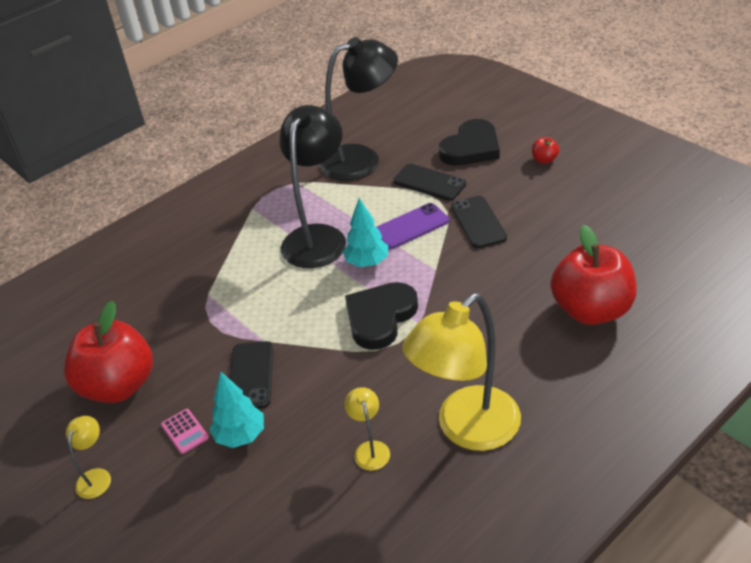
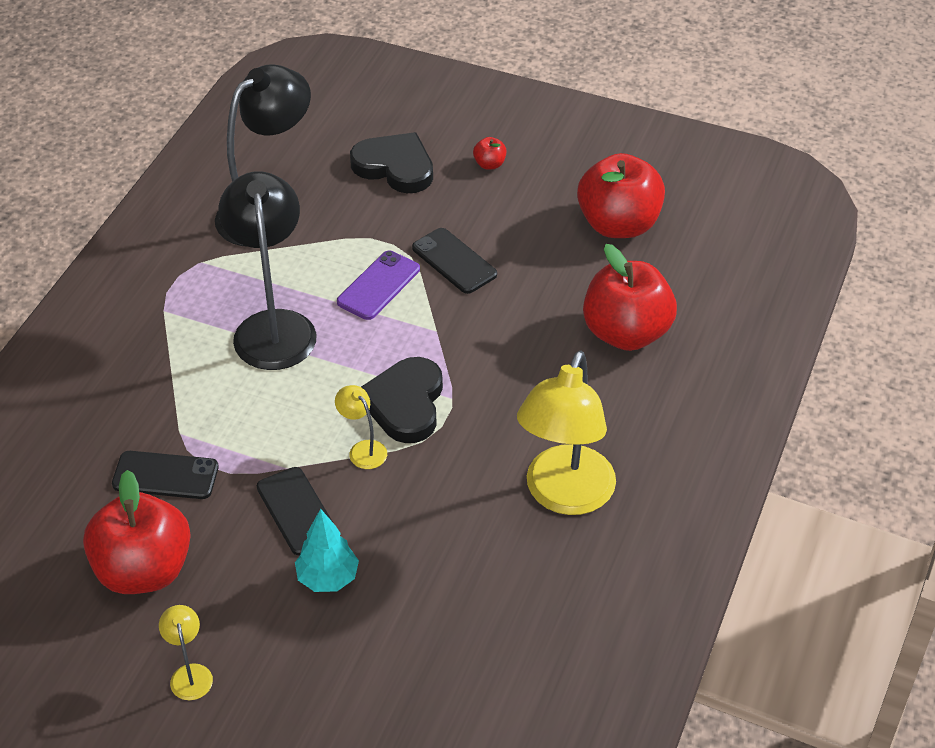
camera: 30 degrees left, 5 degrees up
pink calculator [161,409,209,454] -> none
turquoise tree [343,198,388,267] -> none
yellow lamp [345,387,390,471] -> yellow lamp moved to [335,385,387,469]
black phone [393,164,466,201] -> black phone moved to [112,451,219,499]
black heart [439,119,500,166] -> black heart turned 75 degrees counterclockwise [350,132,433,193]
none -> red apple [577,153,665,238]

